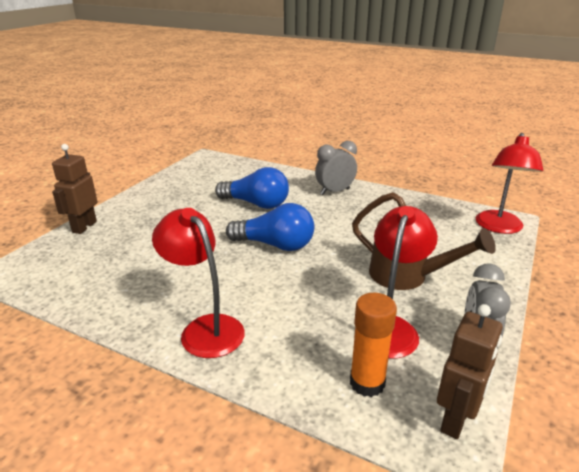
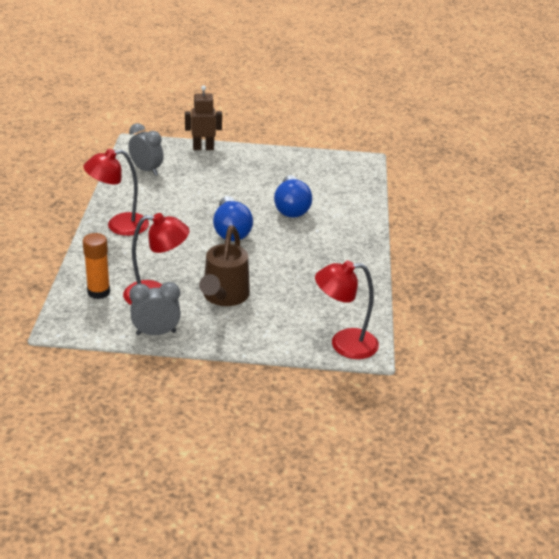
camera: 65 degrees right, 5 degrees up
red lamp [152,208,245,358] -> red lamp turned 135 degrees counterclockwise [83,149,149,236]
grey clock [315,141,357,195] -> grey clock moved to [128,123,164,176]
brown robot [437,304,503,439] -> none

